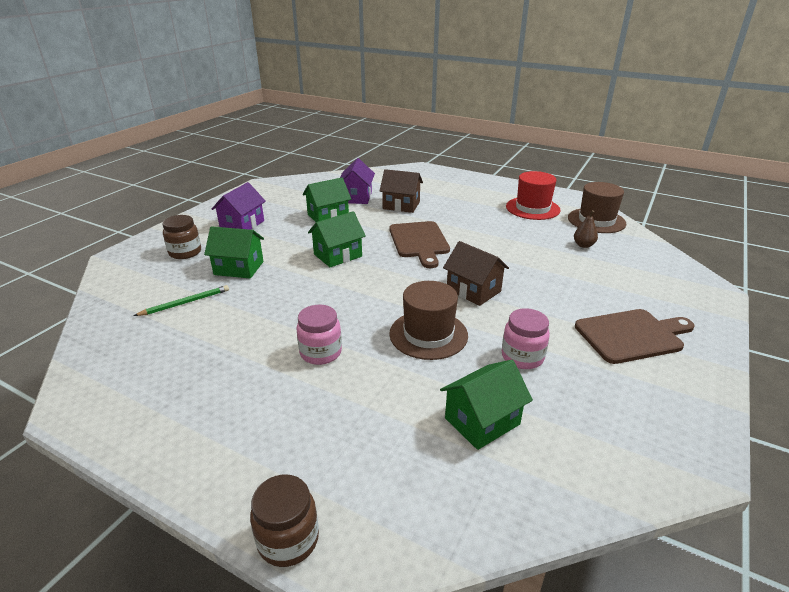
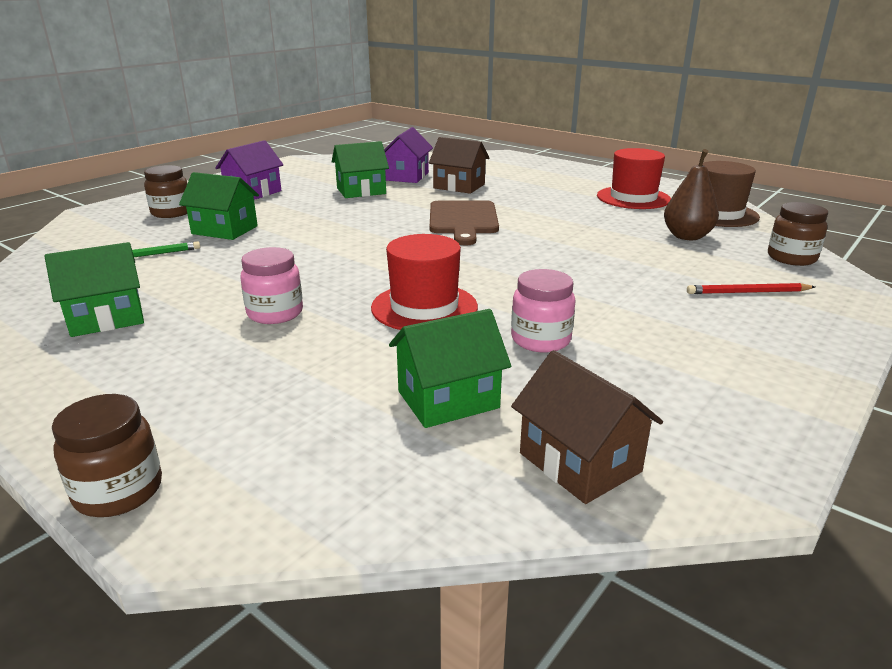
camera: 10 degrees right, 5 degrees down
green house [308,211,366,267] -> green house moved to [44,242,144,337]
brown hat [389,281,468,360] -> red hat [371,234,478,330]
brown house [443,241,509,306] -> brown house moved to [511,350,663,504]
brown pear [574,210,598,248] -> brown pear [664,149,719,240], size x1.62
brown cutting board [575,309,694,364] -> none
none -> red pencil [687,283,815,294]
none -> brown jar [768,202,828,266]

